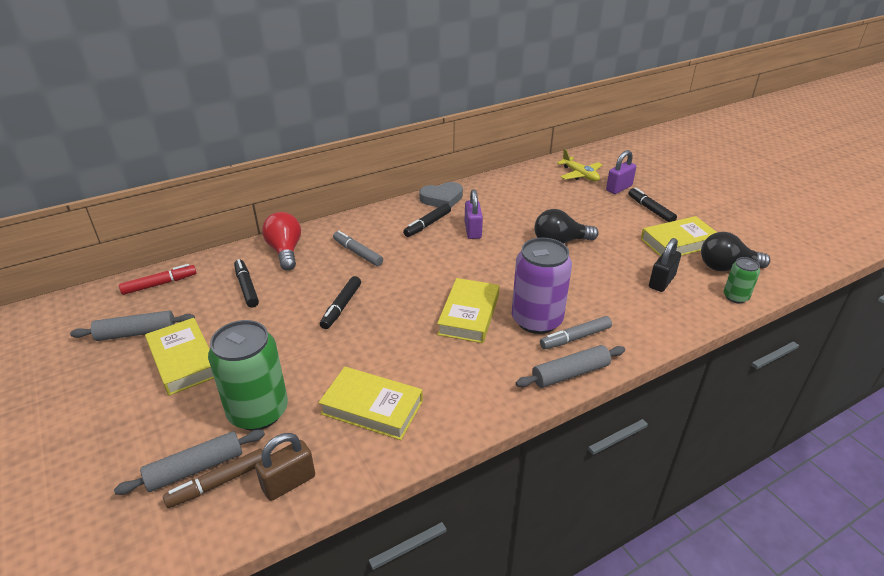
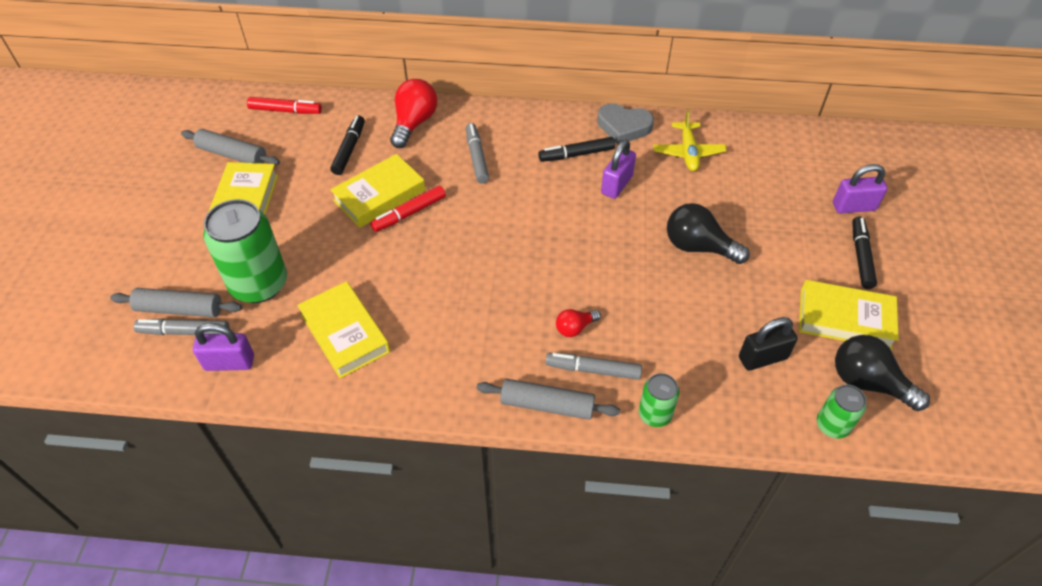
camera: 35 degrees right, 15 degrees up
brown marker [163,449,263,508] -> grey marker [133,319,230,335]
brown padlock [255,433,315,501] -> purple padlock [193,323,254,371]
black marker [320,276,361,329] -> red marker [370,186,446,232]
yellow book [437,278,499,343] -> yellow book moved to [330,154,425,228]
purple can [512,238,572,334] -> red light bulb [556,309,601,337]
yellow plane [557,149,603,181] -> yellow plane moved to [653,109,727,171]
none -> green can [639,373,679,427]

